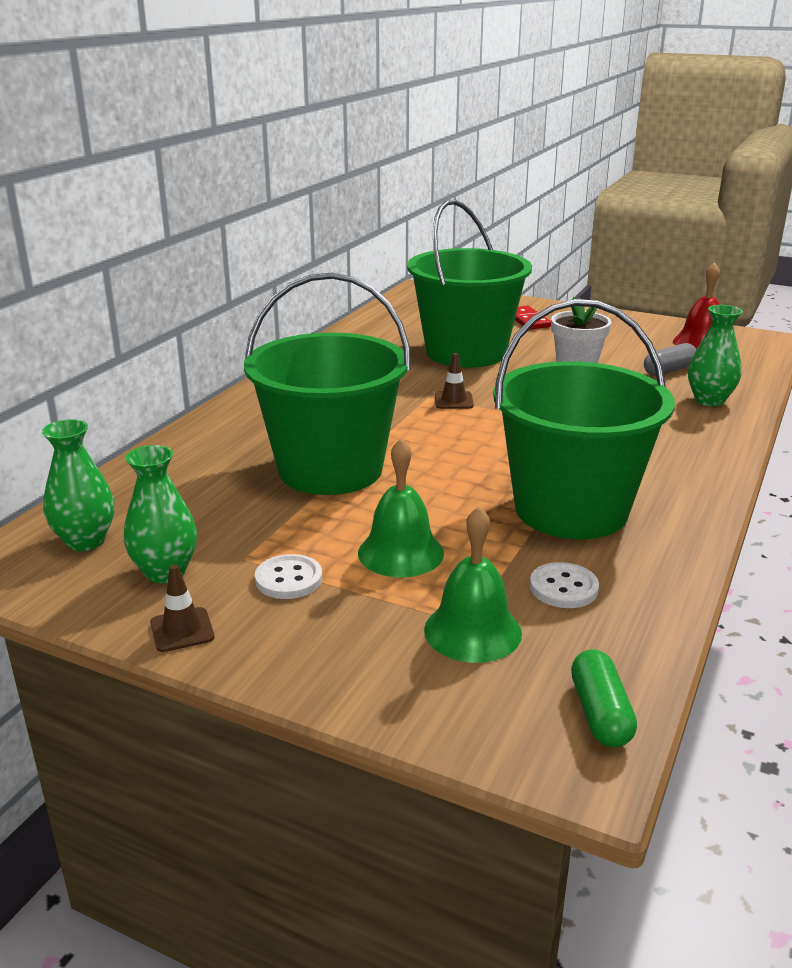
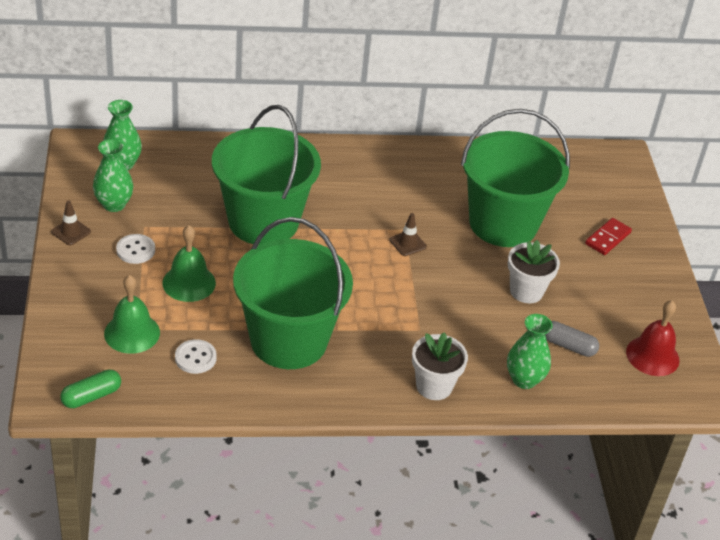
camera: 55 degrees right, 15 degrees up
none -> white flower pot [412,332,468,400]

